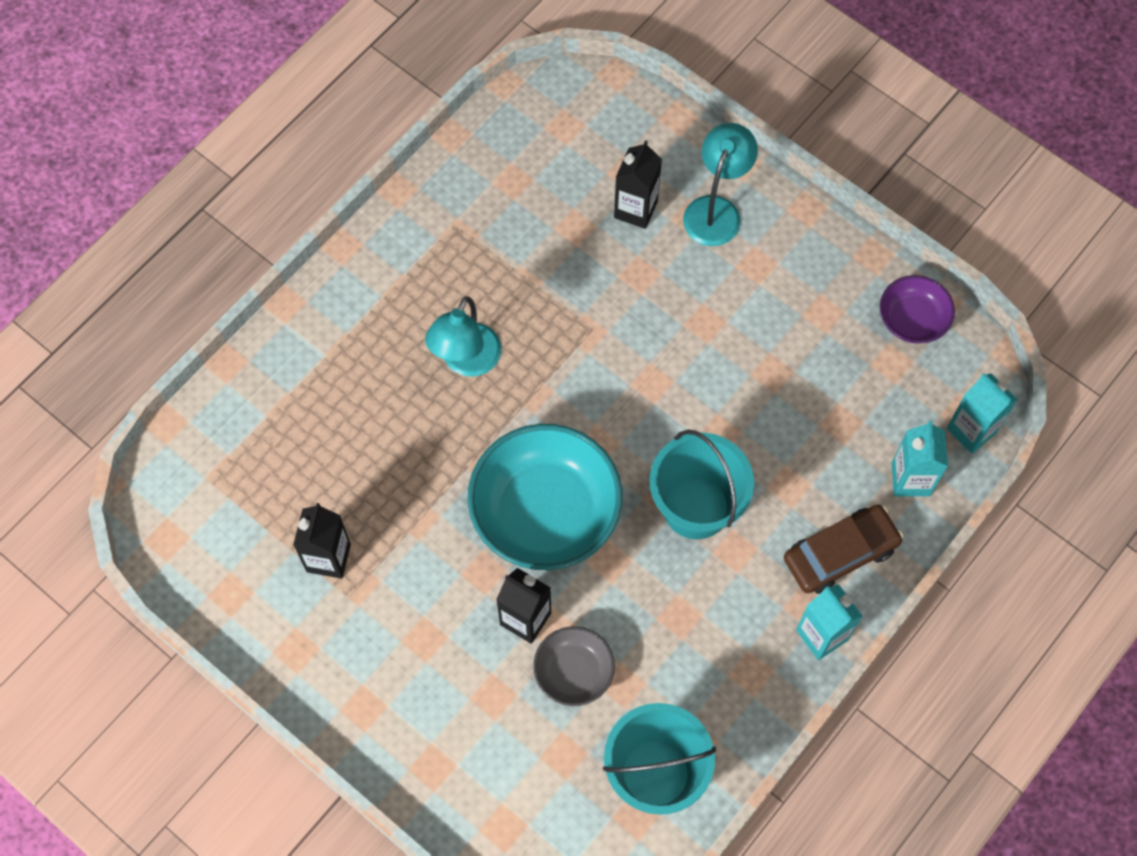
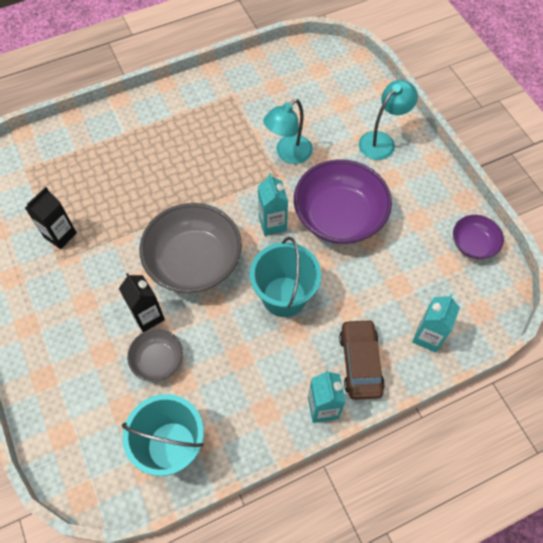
camera: 25 degrees right, 5 degrees down
turquoise lamp [425,296,502,377] -> turquoise lamp moved to [263,99,313,164]
turquoise bowl [467,424,622,570] -> grey bowl [139,203,242,293]
black carton [614,140,662,229] -> none
brown car [784,505,903,594] -> brown car turned 90 degrees counterclockwise [339,319,385,400]
turquoise carton [947,373,1018,454] -> turquoise carton moved to [258,173,288,236]
none -> purple bowl [294,159,392,244]

